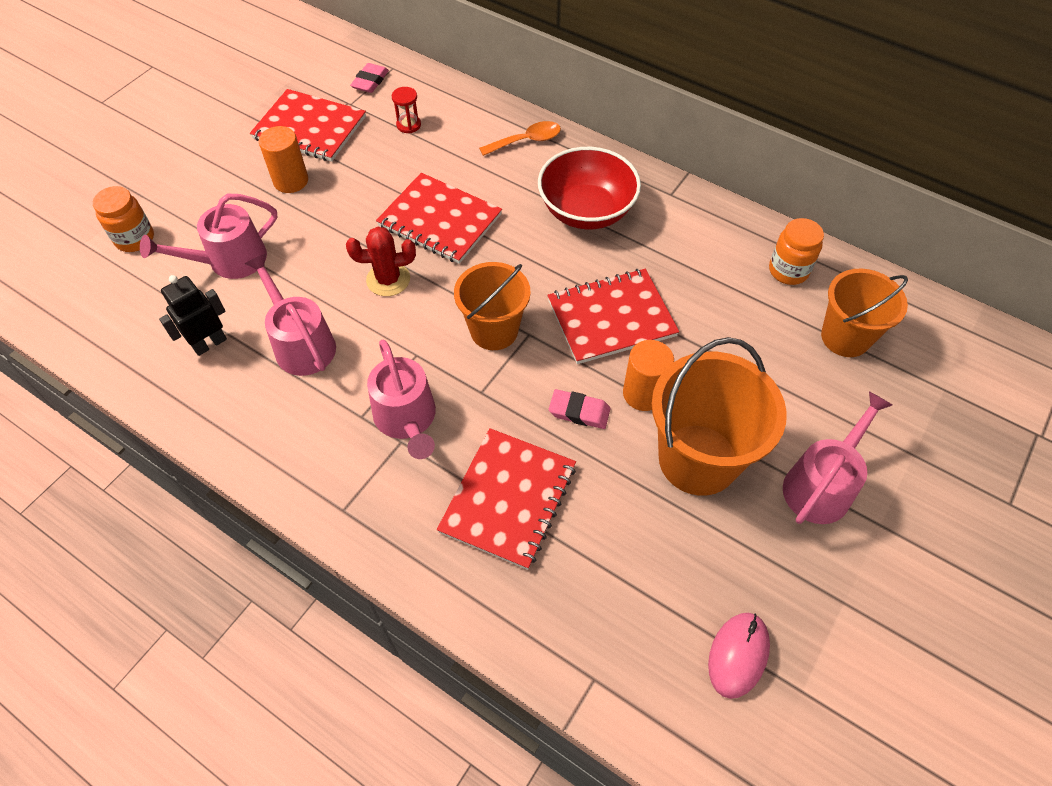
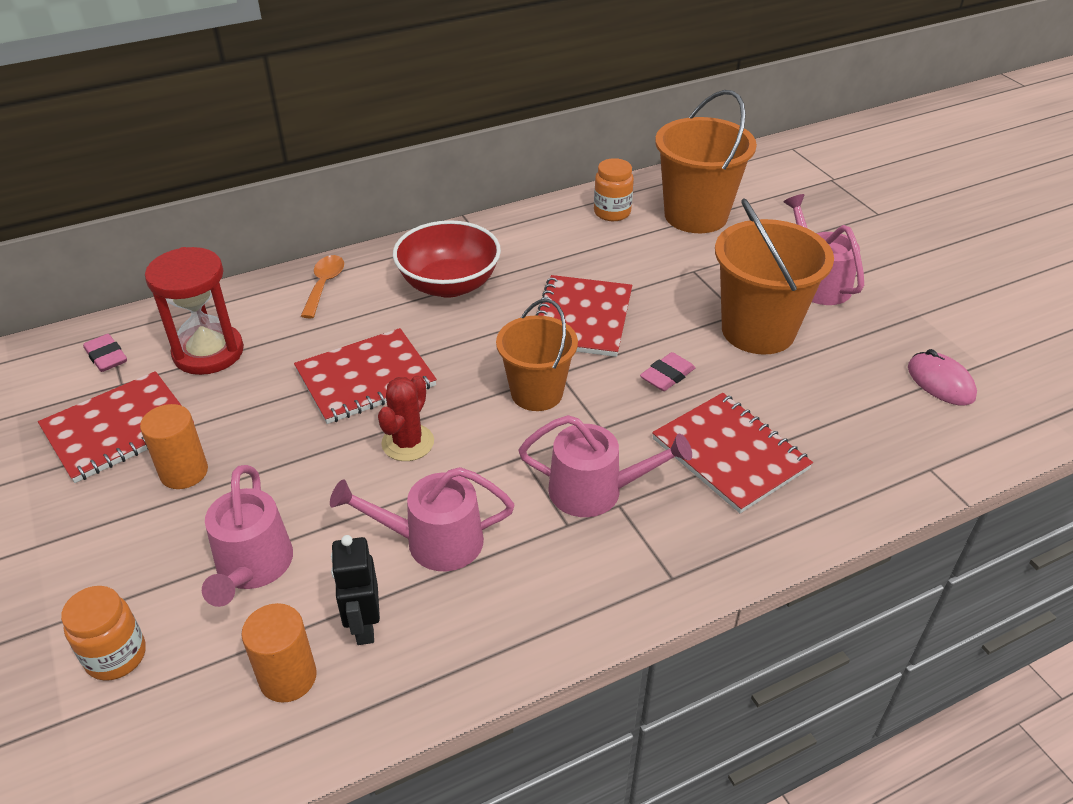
camera: 60 degrees left, 15 degrees down
red hourglass [392,87,421,133] -> red hourglass [145,247,244,375], size x2.28
orange cylinder [623,340,674,411] -> orange cylinder moved to [241,603,317,703]
orange bucket [821,269,908,357] -> orange bucket [655,90,757,233], size x1.50

